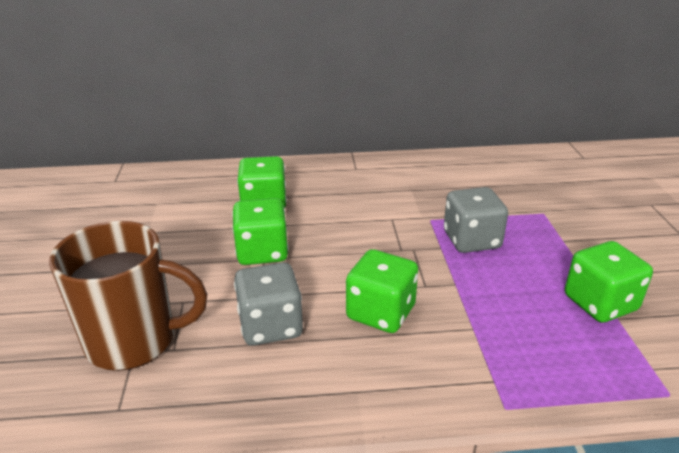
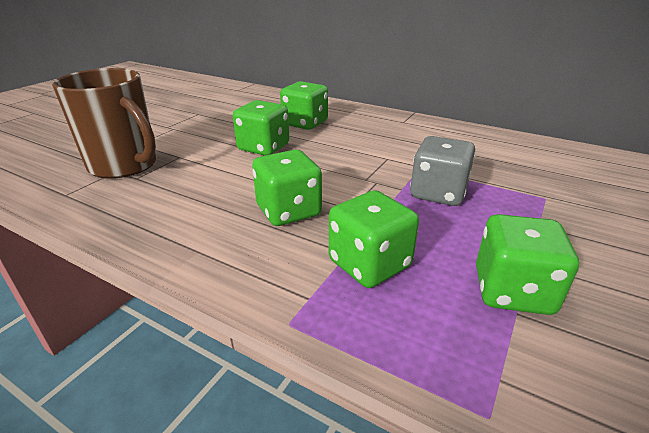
camera: 35 degrees right, 0 degrees up
grey dice [234,262,303,346] -> none
none -> green dice [329,190,419,288]

